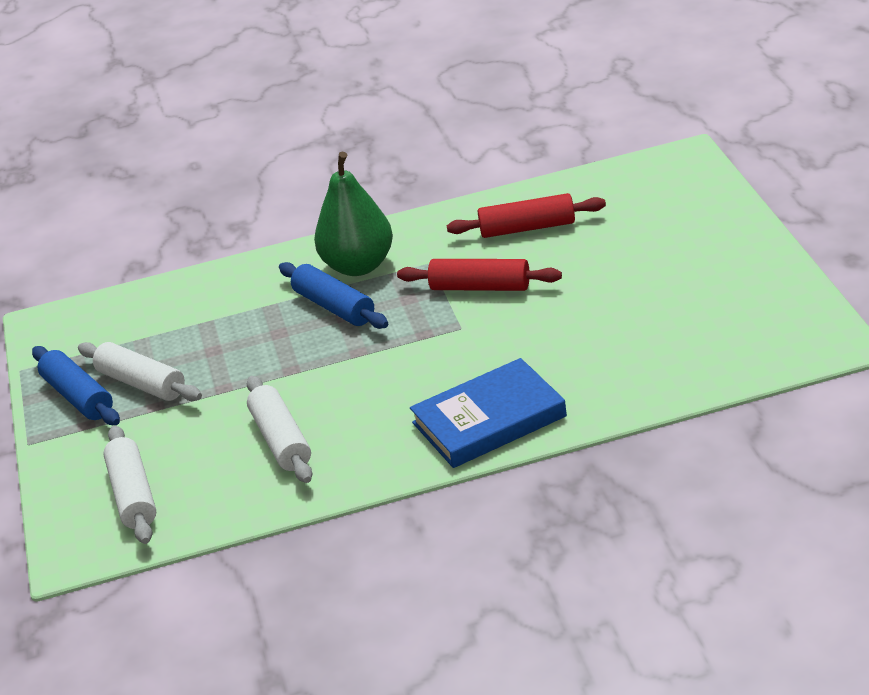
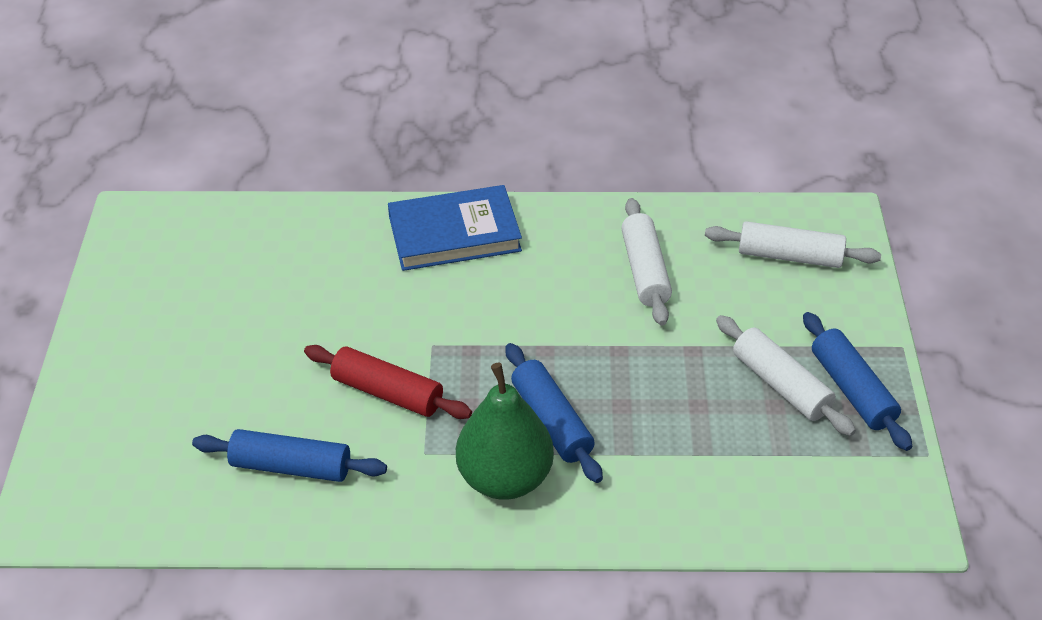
camera: 170 degrees left, 10 degrees up
white rolling pin [103,425,156,544] -> white rolling pin turned 75 degrees counterclockwise [705,221,881,268]
red rolling pin [447,193,606,238] -> blue rolling pin [192,429,387,482]

